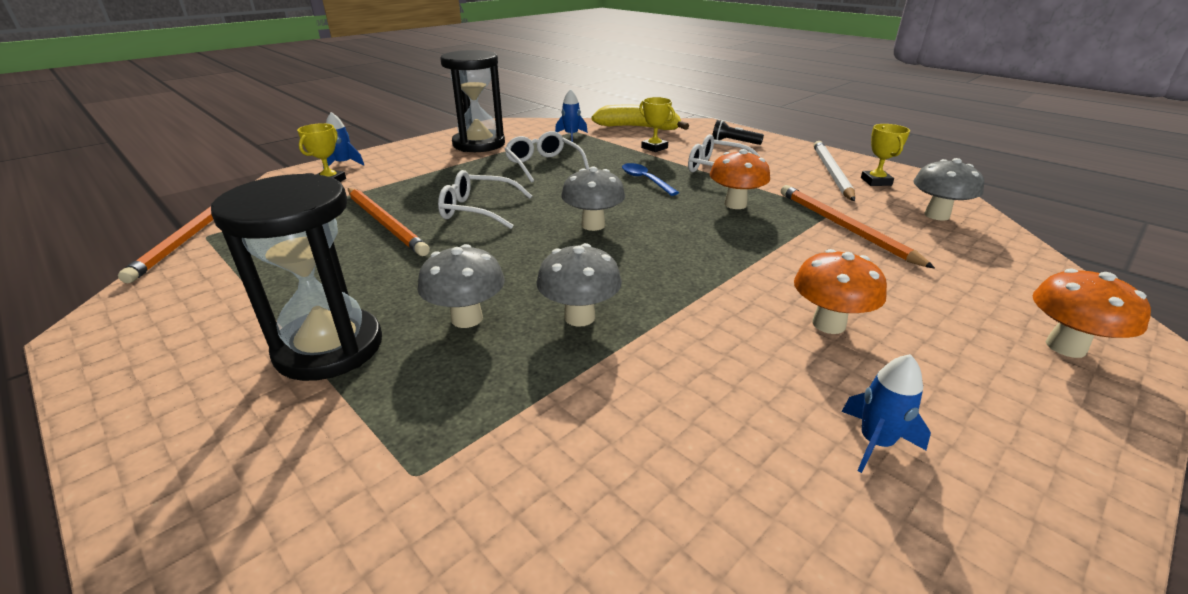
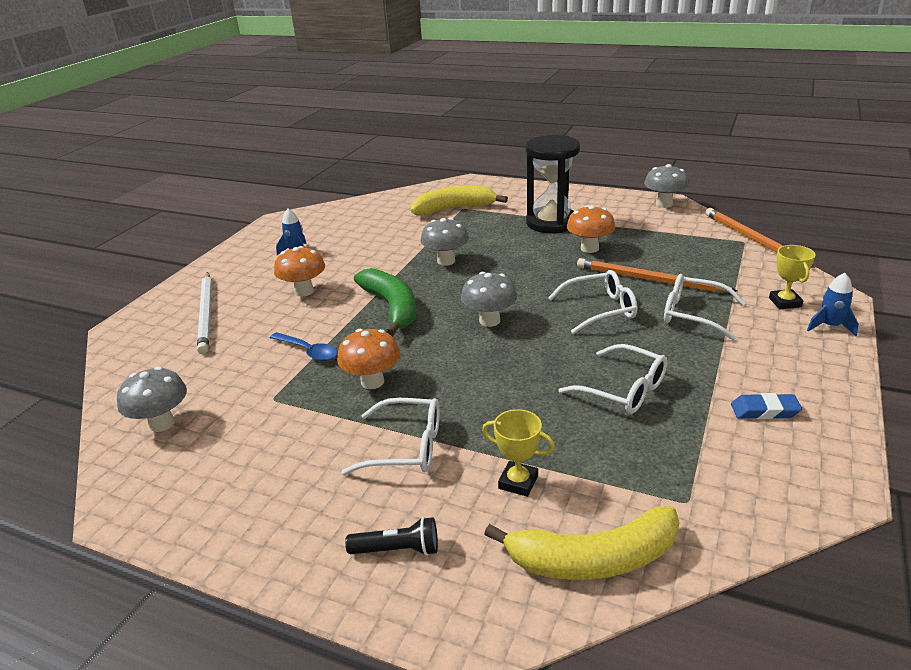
camera: 160 degrees right, 0 degrees up
grey mushroom [418,244,505,328] -> grey mushroom moved to [644,164,689,208]
black hourglass [440,50,505,152] -> blue eraser [731,393,802,419]
blue rocket [555,89,588,142] -> none
blue spoon [622,163,679,196] -> blue spoon moved to [270,332,338,361]
orange pencil [781,185,935,269] -> none
white pencil [814,141,855,201] -> white pencil moved to [197,272,212,354]
yellow trophy [861,124,910,186] -> none
orange mushroom [1033,269,1151,358] -> orange mushroom moved to [567,205,615,253]
none -> green banana [354,268,416,336]
none -> yellow banana [411,185,508,215]
none -> white glasses [664,274,745,341]

